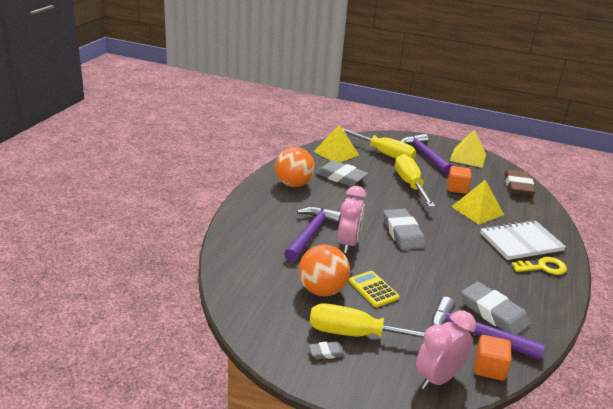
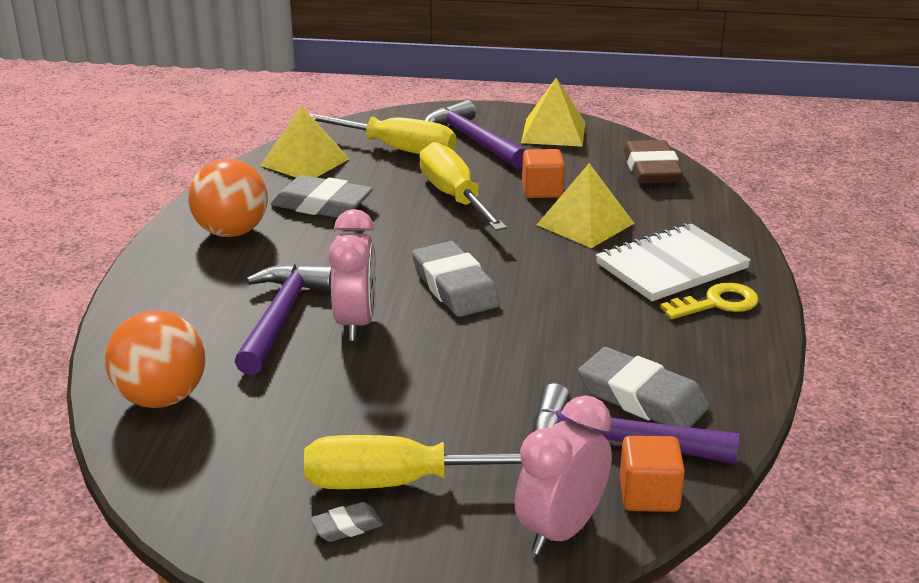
camera: 10 degrees left, 0 degrees up
orange ball [299,245,350,296] -> orange ball moved to [105,310,205,408]
yellow calculator [349,271,400,308] -> none

